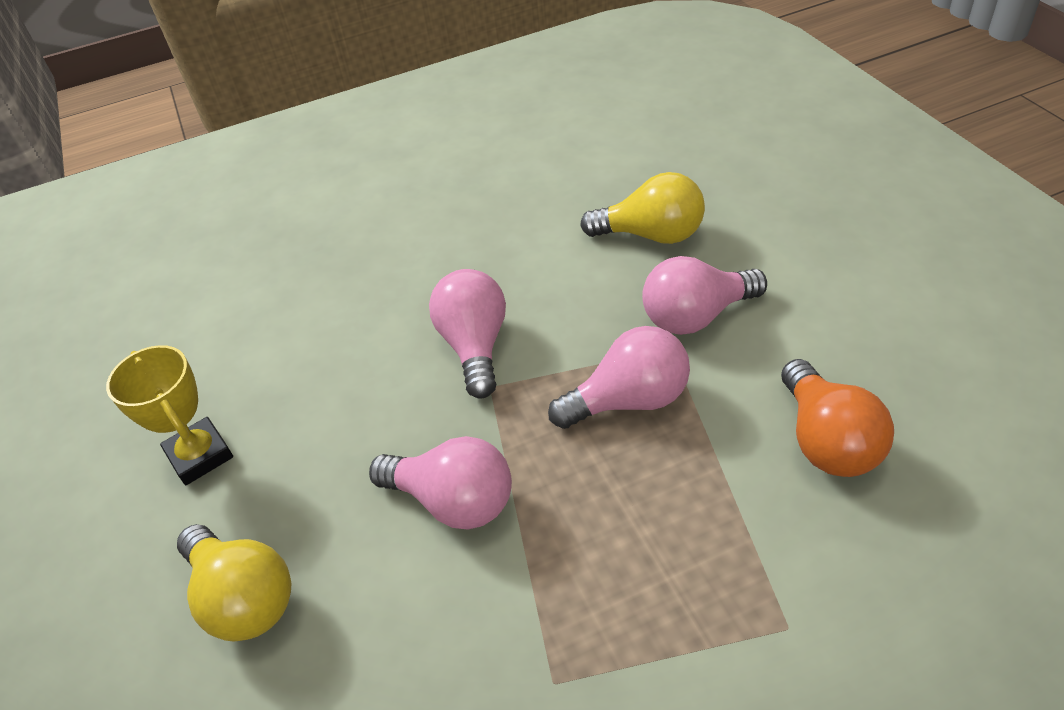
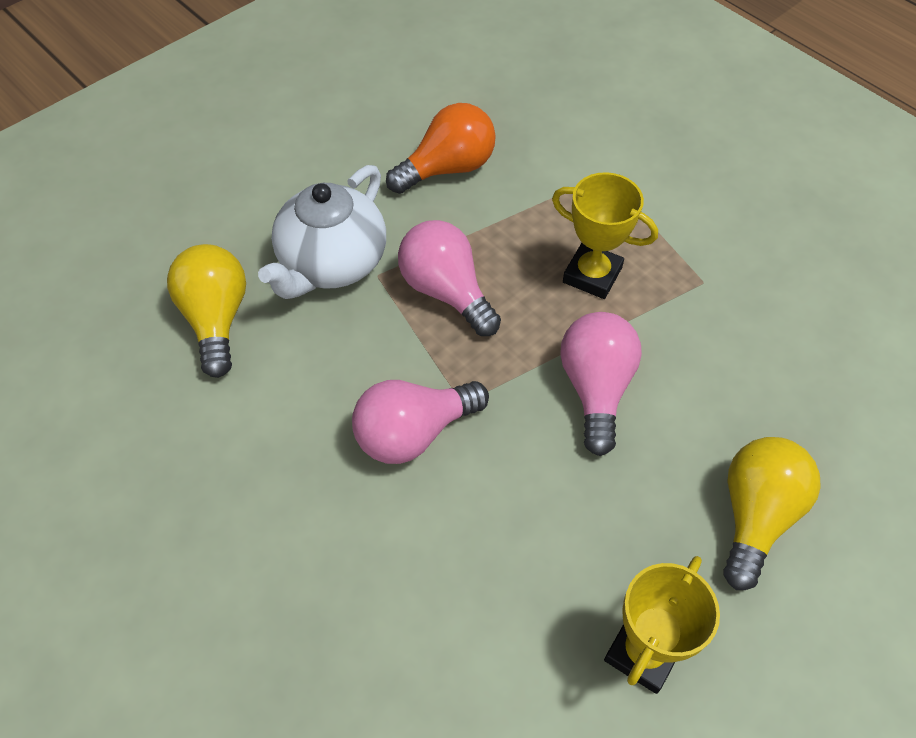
camera: 115 degrees left, 10 degrees up
pink light bulb [642,256,767,335] -> white teapot [258,165,386,299]
none -> yellow trophy [552,172,658,299]

